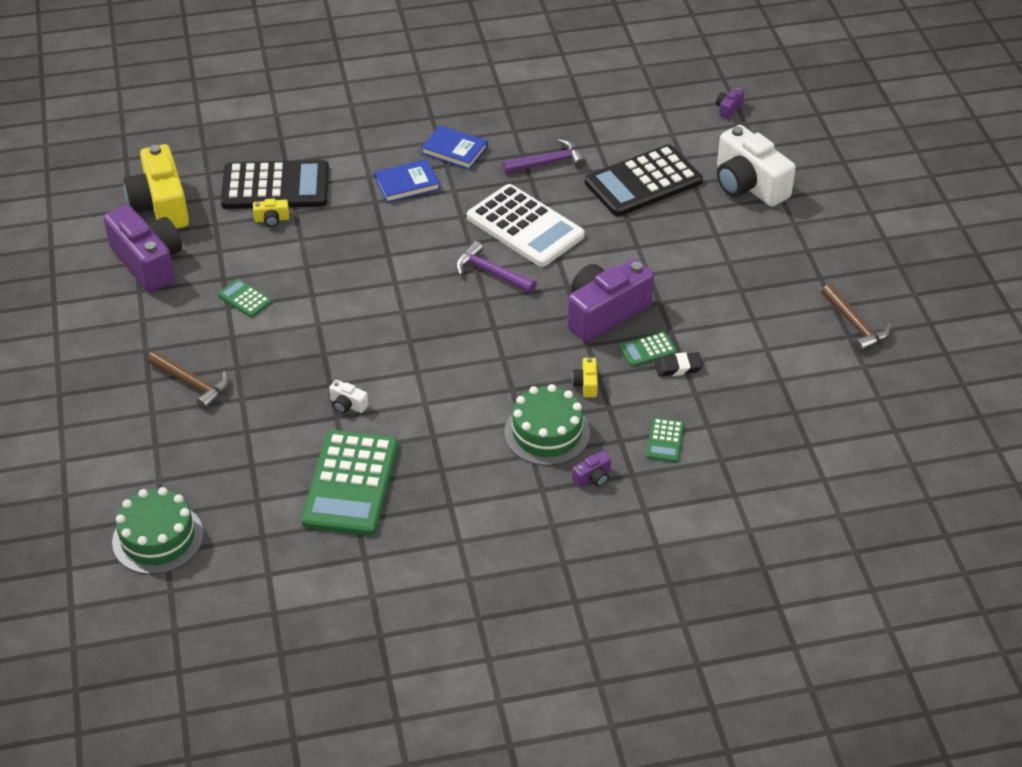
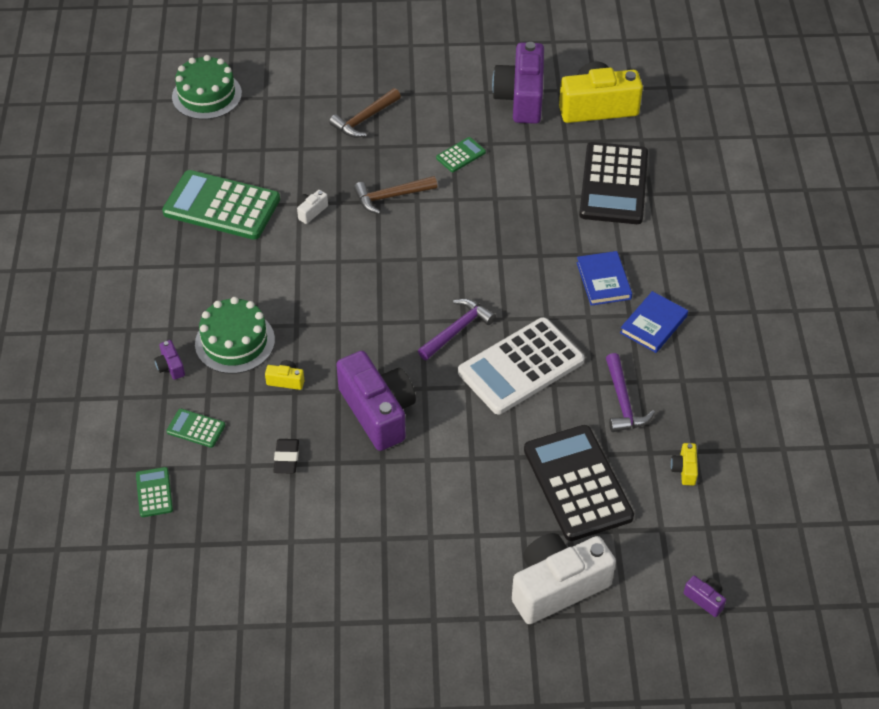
camera: 100 degrees right, 5 degrees up
purple camera [103,205,182,292] -> purple camera turned 120 degrees clockwise [492,42,544,124]
yellow camera [253,198,289,227] -> yellow camera moved to [671,443,698,485]
green calculator [619,332,677,367] -> green calculator moved to [136,467,173,517]
brown hammer [821,284,891,352] -> brown hammer moved to [354,176,437,214]

